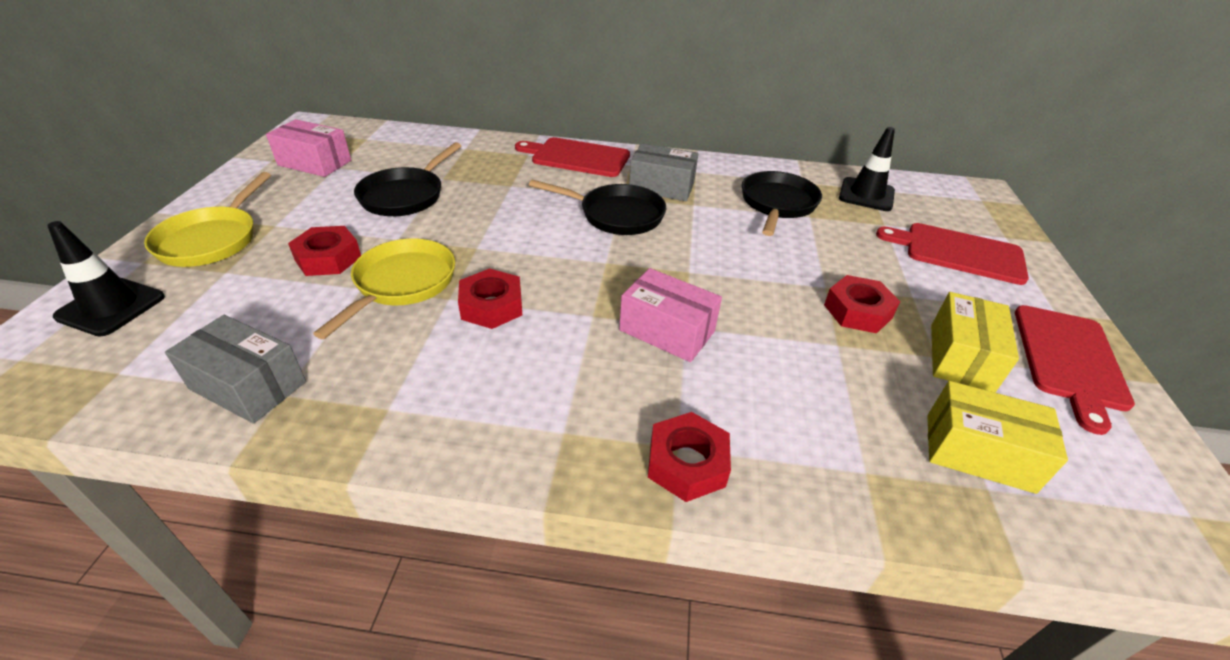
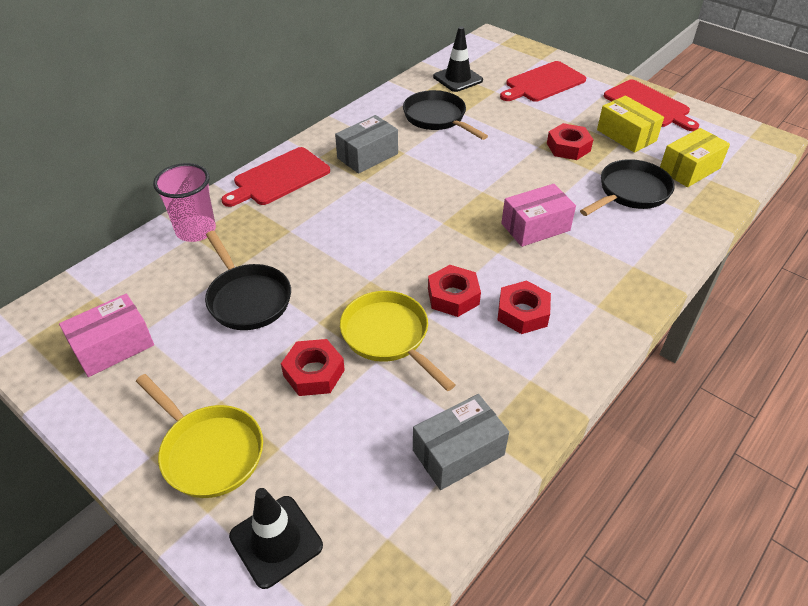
camera: 55 degrees left, 5 degrees up
black pan [529,179,666,235] -> black pan moved to [580,159,675,216]
red nut [648,412,731,502] -> red nut moved to [497,281,551,334]
none -> pink cup [153,163,216,242]

